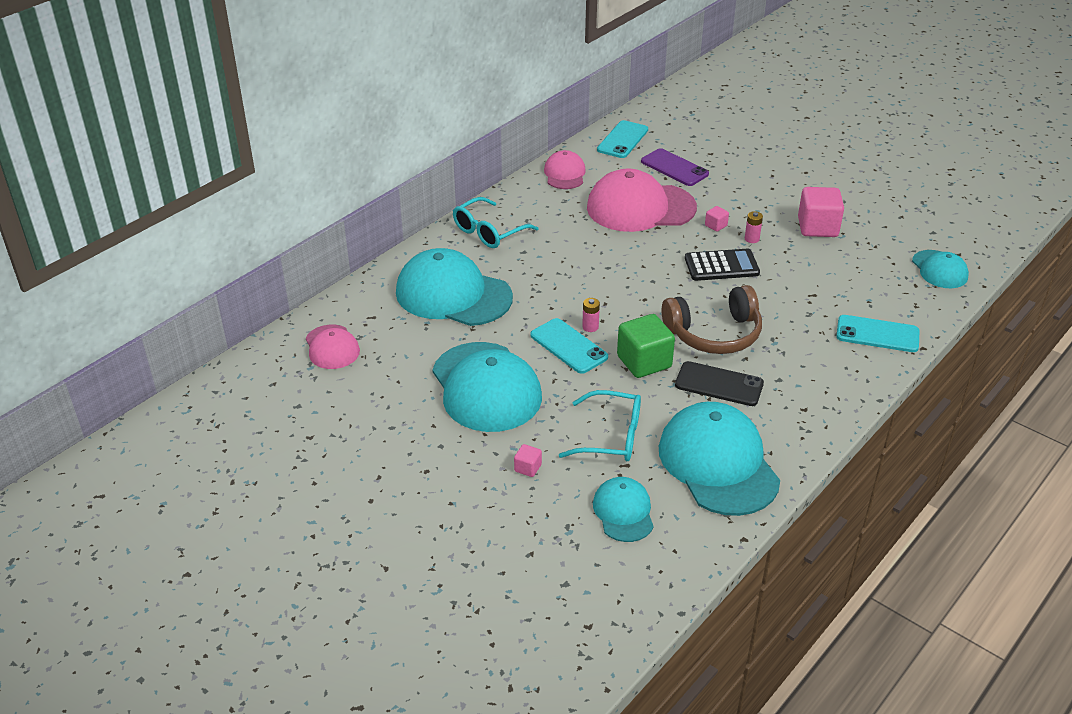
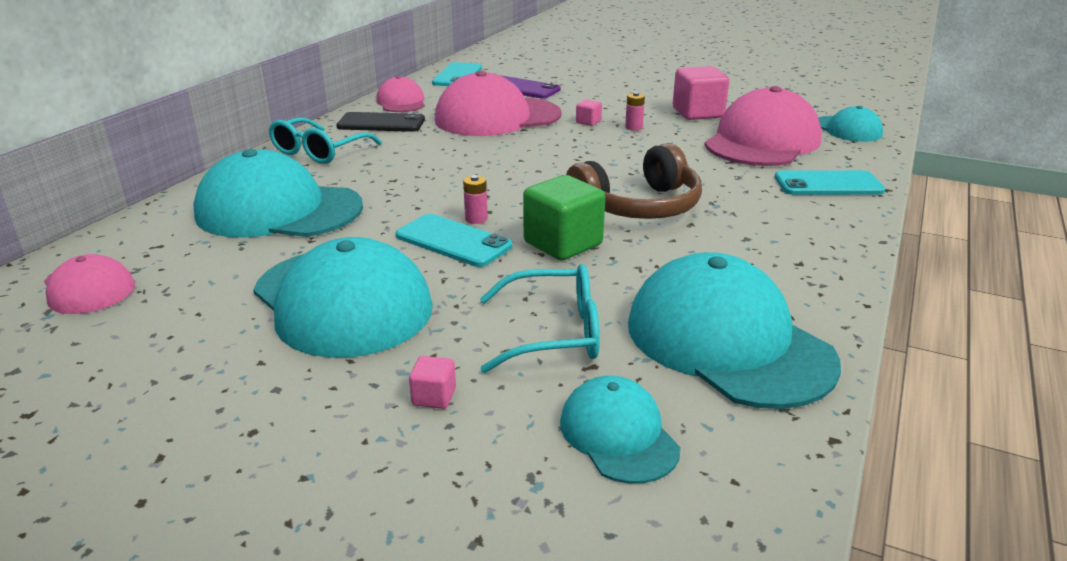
camera: 15 degrees left, 10 degrees down
black phone [675,361,764,406] -> black phone moved to [336,112,425,132]
black calculator [685,249,760,281] -> none
none -> pink cap [705,86,822,166]

